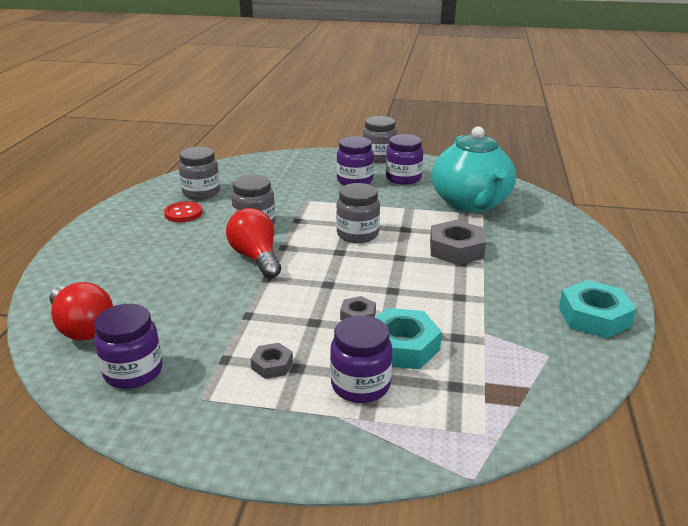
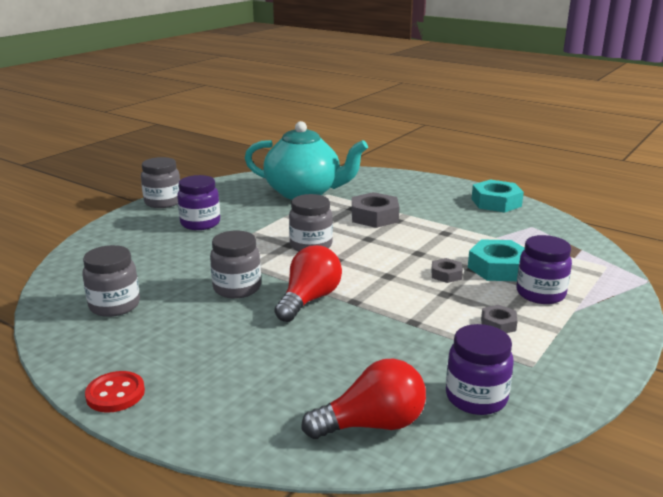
camera: 65 degrees left, 5 degrees down
red button [164,201,202,222] -> red button moved to [85,371,145,413]
red light bulb [226,208,281,278] -> red light bulb turned 120 degrees clockwise [275,245,342,322]
purple jar [386,134,423,185] -> none

